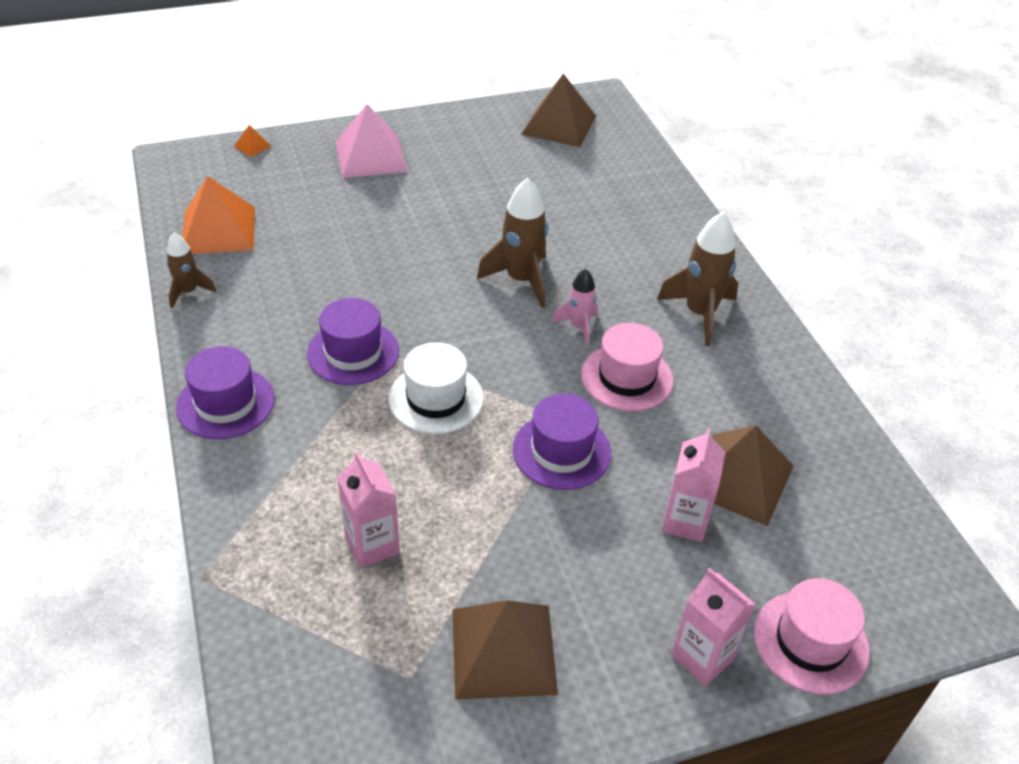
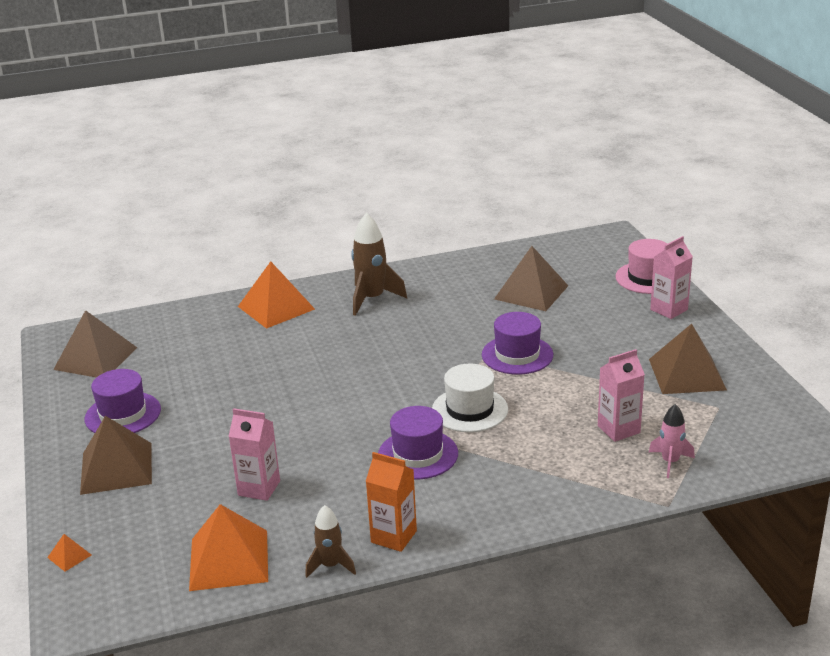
camera: 85 degrees left, 15 degrees down
purple hat [176,346,275,439] -> purple hat moved to [85,369,161,433]
pink pyramid [336,104,407,178] -> brown pyramid [80,416,152,495]
brown rocket [477,178,548,308] -> none
pink rocket [552,269,598,346] -> pink rocket moved to [649,404,695,478]
pink hat [581,323,673,411] -> none
pink carton [662,429,726,542] -> pink carton moved to [228,408,280,501]
none -> orange pyramid [238,261,315,329]
none -> orange carton [366,452,417,552]

